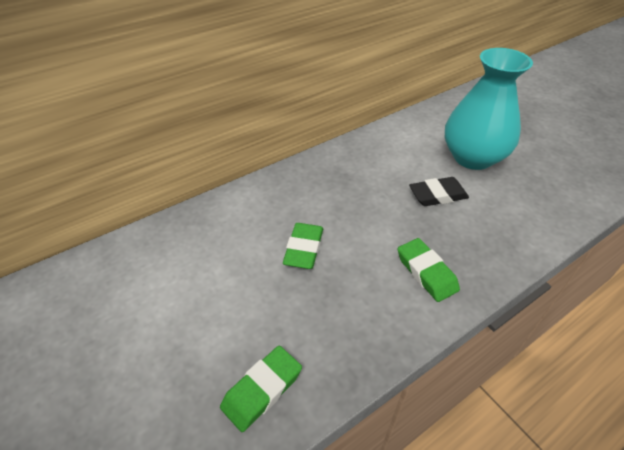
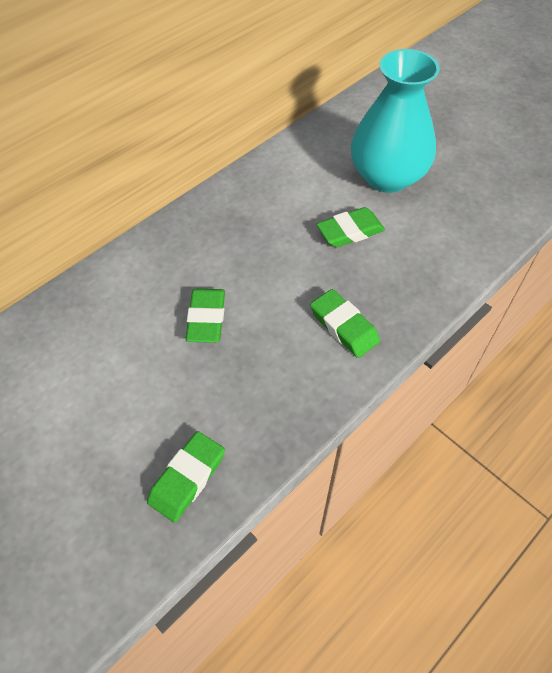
camera: 10 degrees left, 10 degrees up
black eraser [409,177,469,206] -> green eraser [316,207,385,248]

